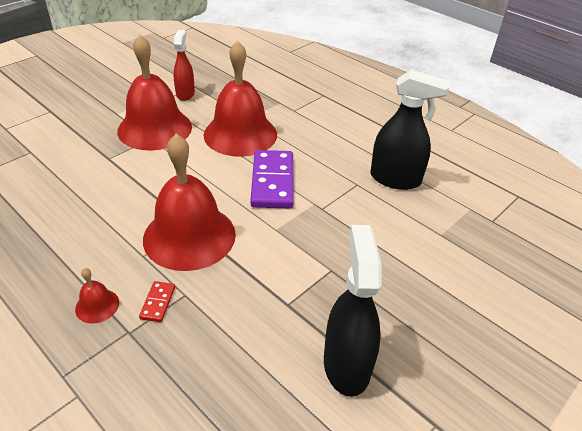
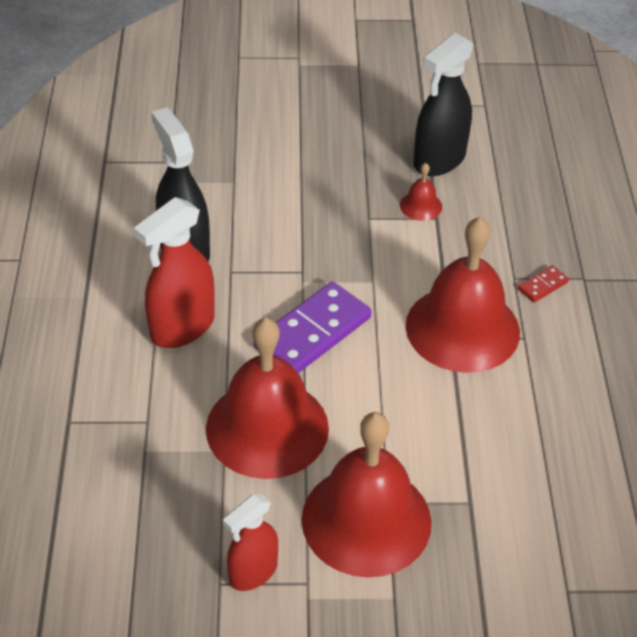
camera: 135 degrees left, 5 degrees up
red bell [75,268,119,324] -> red bell moved to [400,163,442,221]
none -> red spray bottle [134,197,215,348]

